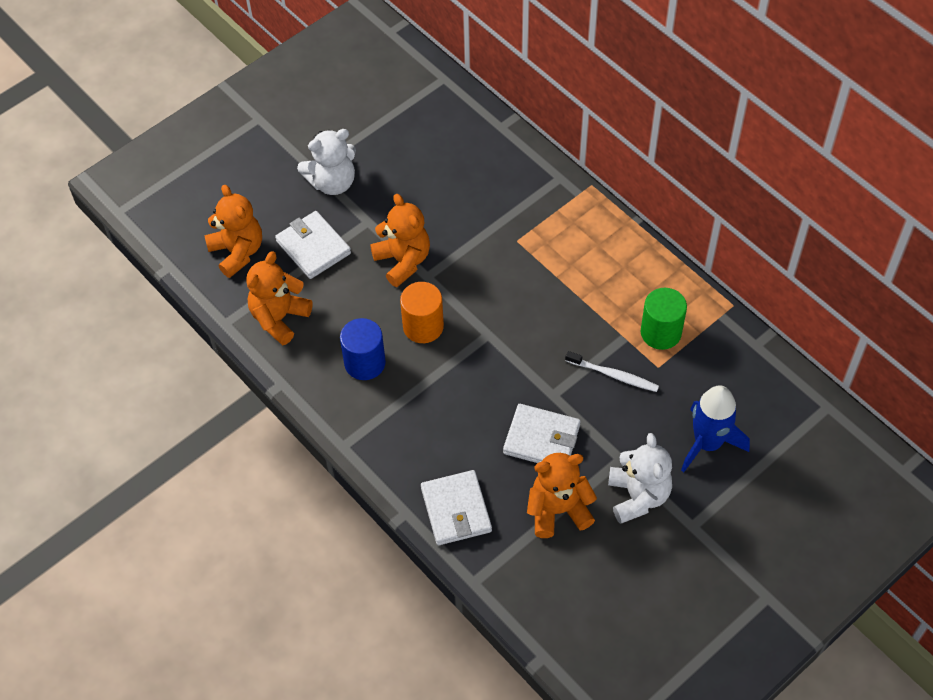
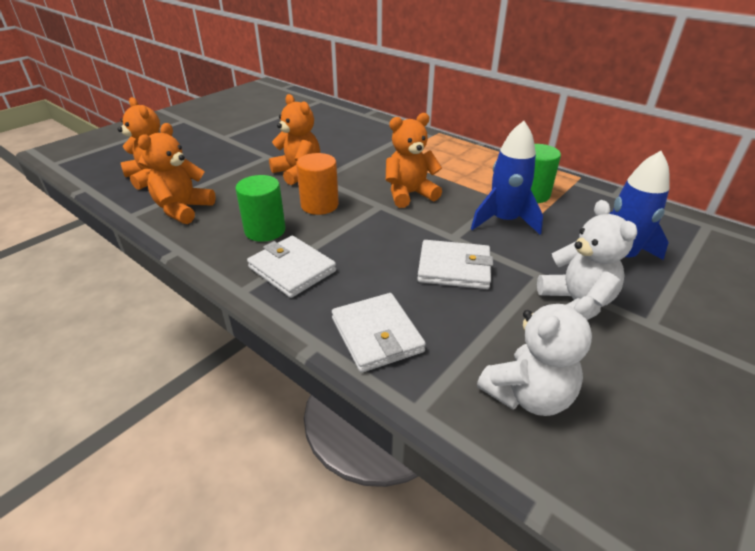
camera: 10 degrees left, 20 degrees down
white wallet [275,211,351,279] -> white wallet moved to [247,236,336,298]
white teddy bear [297,129,356,195] -> white teddy bear moved to [477,296,595,416]
blue cylinder [340,318,386,380] -> green cylinder [236,175,286,242]
orange teddy bear [527,453,597,538] -> orange teddy bear moved to [386,113,442,208]
white toothbrush [565,351,659,392] -> blue rocket [471,121,543,235]

